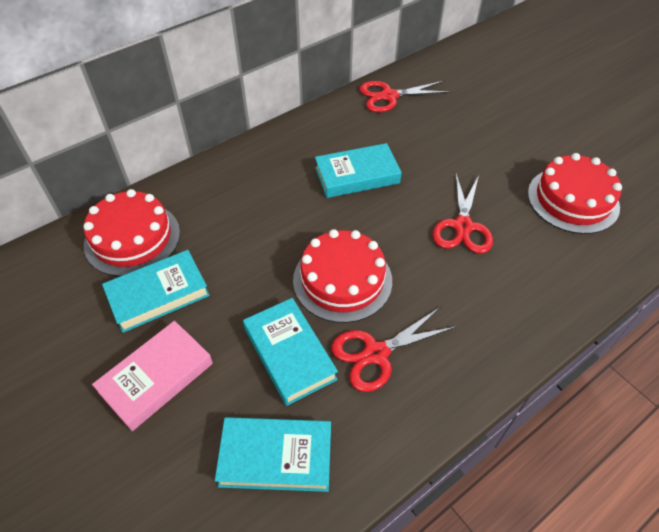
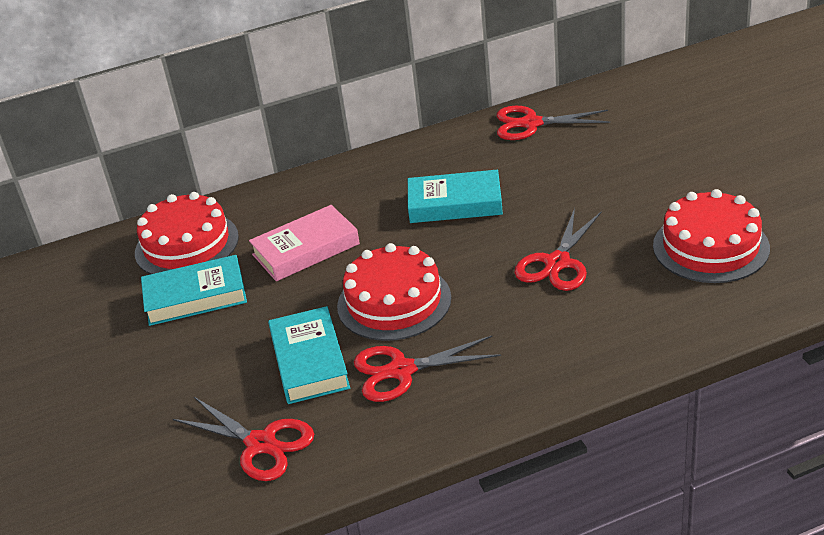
camera: 20 degrees right, 15 degrees down
pink book [92,321,213,431] -> pink book moved to [249,205,360,281]
turquoise book [215,417,331,492] -> red scissors [173,397,314,481]

